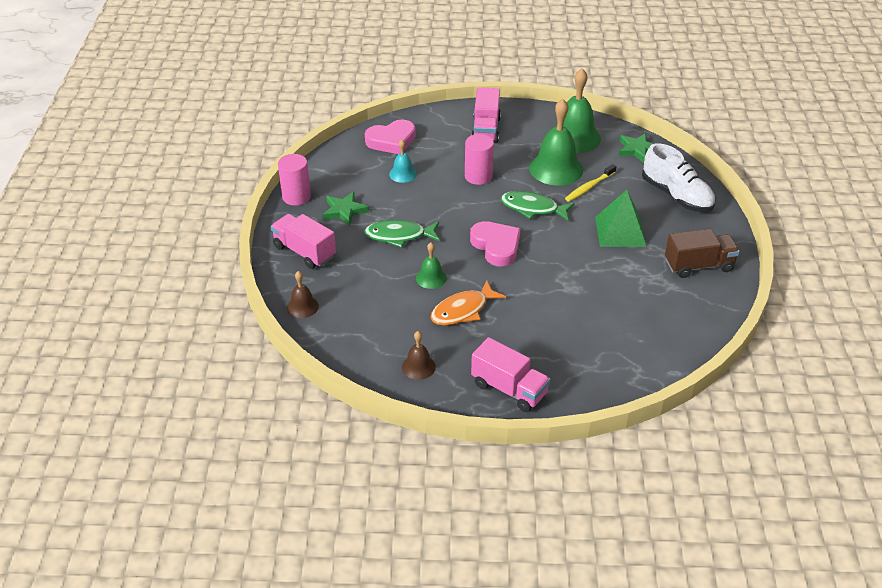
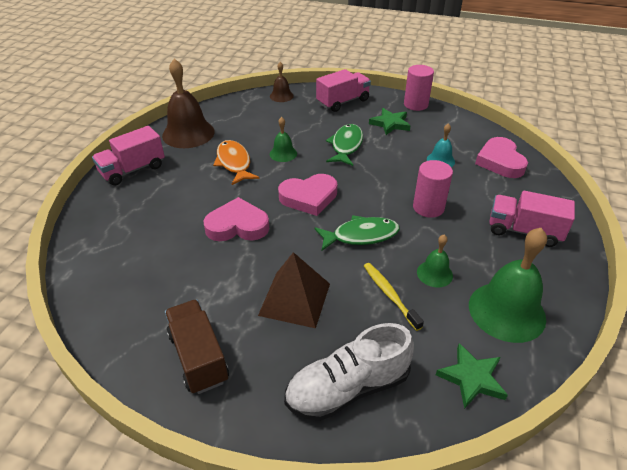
camera: 105 degrees right, 0 degrees up
brown bell [402,331,436,380] -> brown bell [162,59,215,148], size x1.96
green fish [501,191,575,221] -> green fish turned 45 degrees clockwise [315,215,400,251]
green bell [529,99,583,185] -> green bell [417,235,453,287], size x0.51
green pyramid [595,190,647,247] -> brown pyramid [258,252,330,328]
brown truck [665,229,740,278] -> brown truck turned 150 degrees clockwise [165,299,229,394]
none -> pink heart [203,197,269,241]

